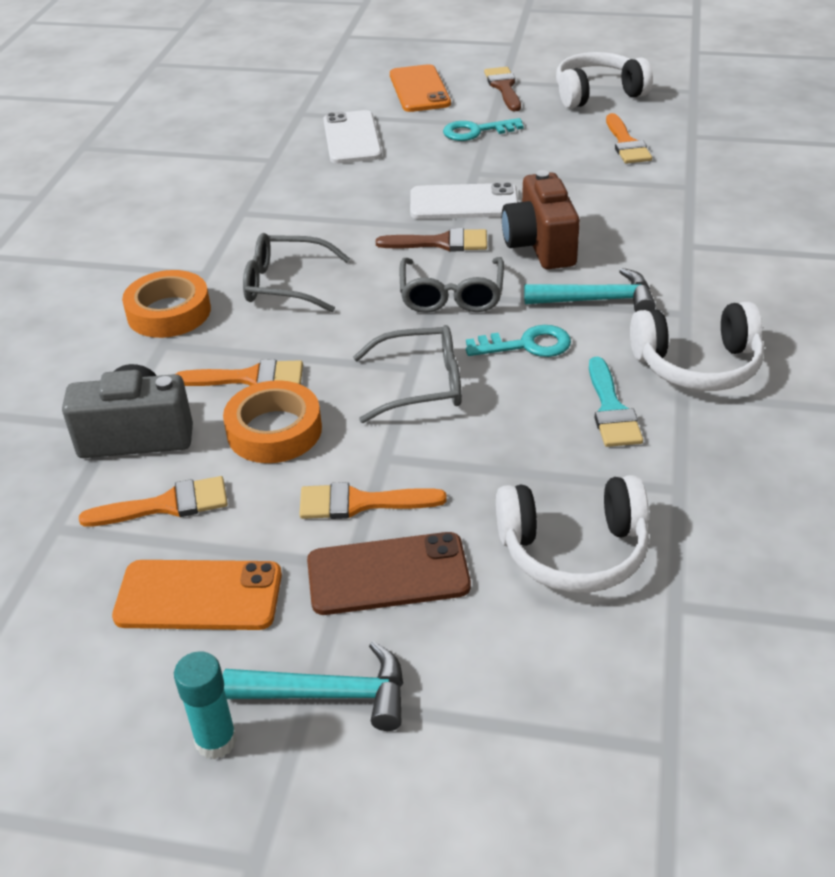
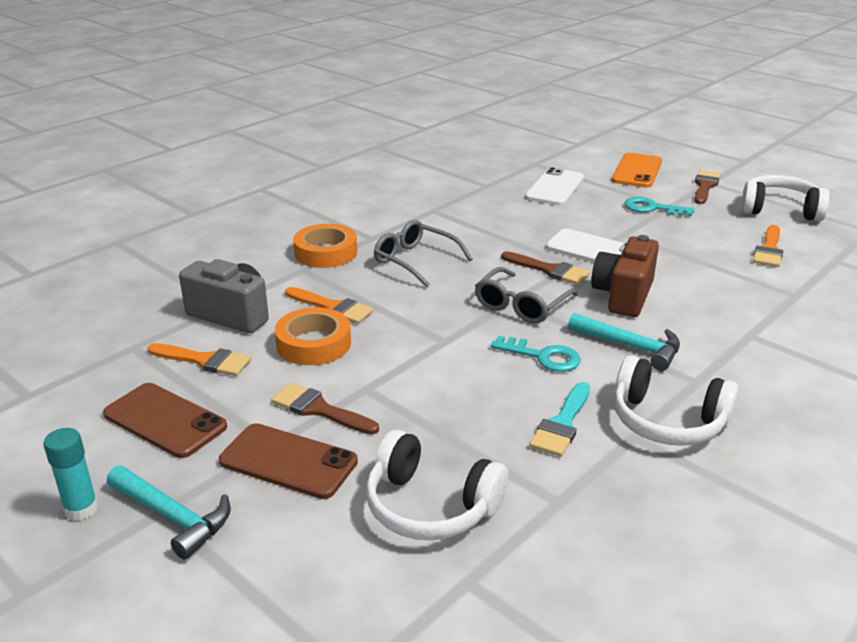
camera: 30 degrees right, 10 degrees down
orange phone [112,560,282,630] -> brown phone [103,383,227,458]
orange brush [299,482,447,519] -> brown brush [271,383,379,435]
grey glasses [353,325,462,423] -> none

